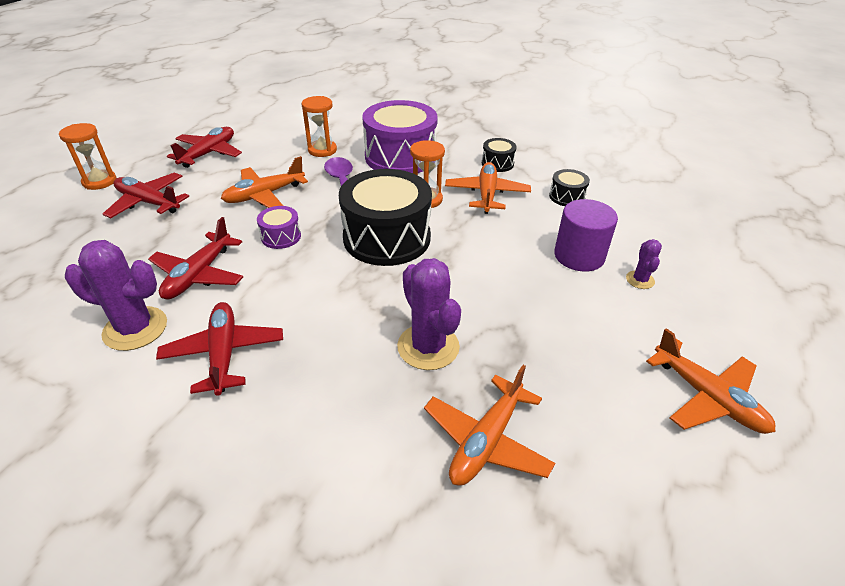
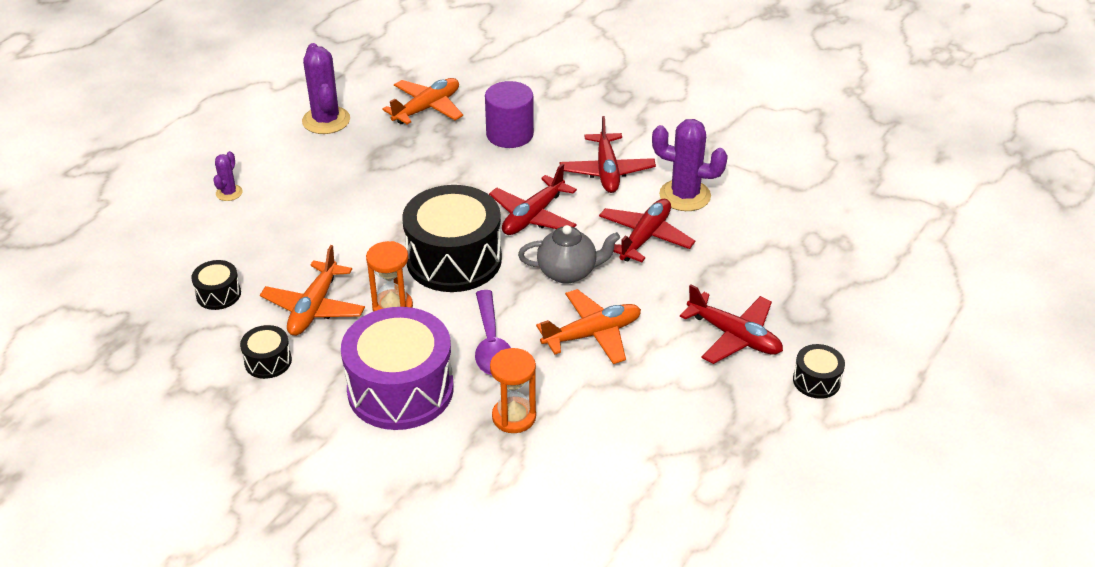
camera: 170 degrees left, 0 degrees up
orange hourglass [59,123,117,190] -> black drum [793,344,845,399]
red plane [167,127,242,168] -> red plane moved to [489,163,577,235]
purple drum [257,206,301,249] -> grey teapot [518,225,620,284]
purple cactus [397,258,461,370] -> purple cactus moved to [302,43,350,134]
purple cylinder [554,199,618,272] -> purple cylinder moved to [485,81,534,148]
orange plane [646,328,776,434] -> none

